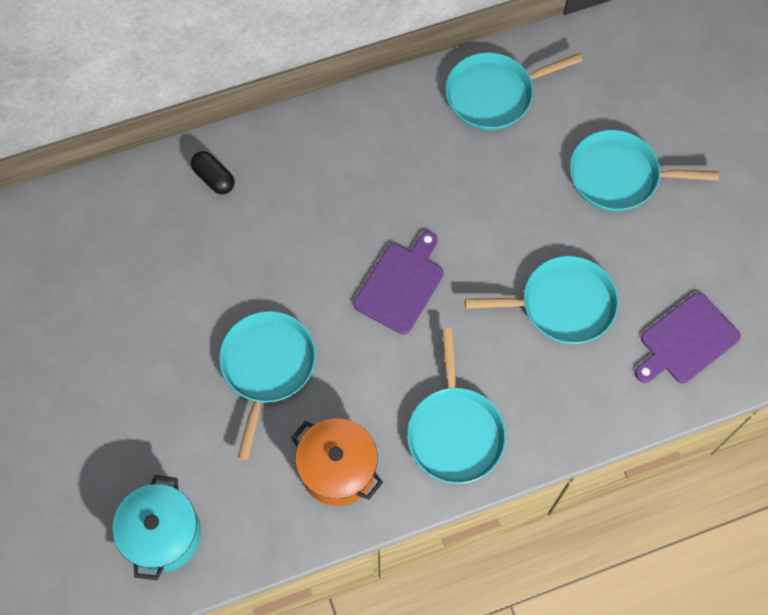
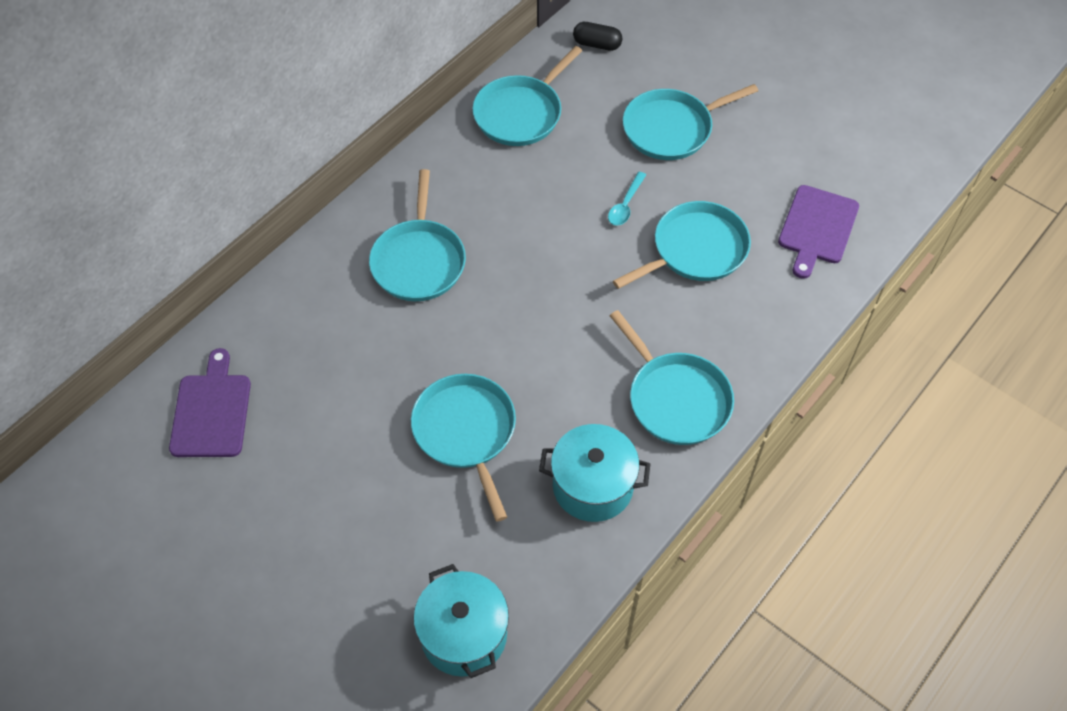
camera: 30 degrees left, 10 degrees down
black capsule [191,151,234,194] -> black capsule moved to [573,22,622,51]
orange pot [291,418,383,506] -> turquoise pot [539,424,650,522]
purple cutting board [354,231,444,334] -> purple cutting board moved to [169,348,251,457]
none -> turquoise pan [369,169,466,301]
none -> turquoise spoon [608,172,646,226]

